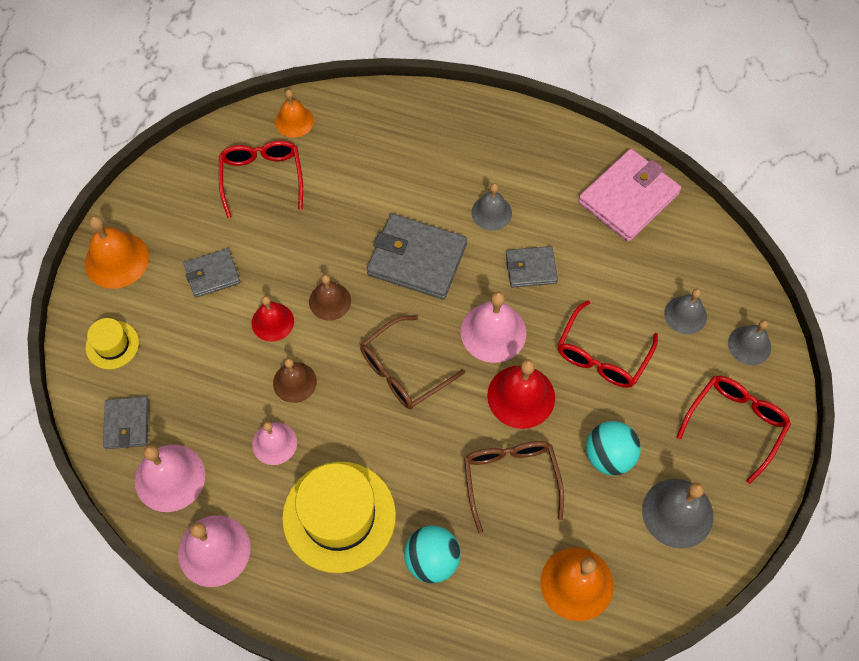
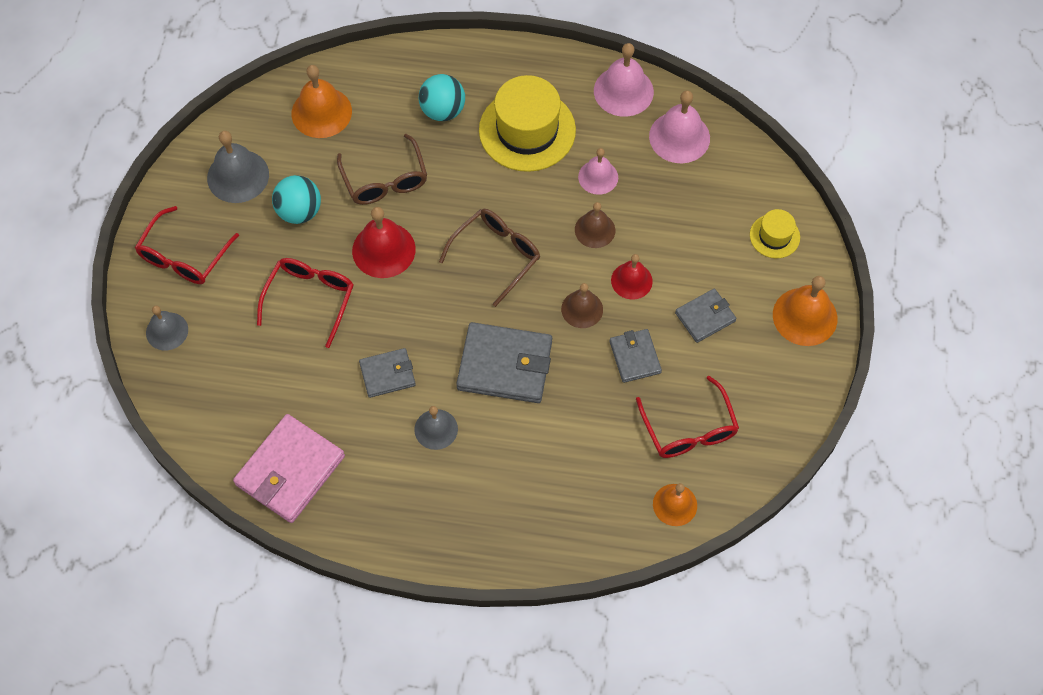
camera: 170 degrees right, 0 degrees up
grey wallet [103,396,149,449] -> grey wallet moved to [609,329,662,383]
pink bell [461,291,527,363] -> none
grey bell [664,289,707,334] -> none

